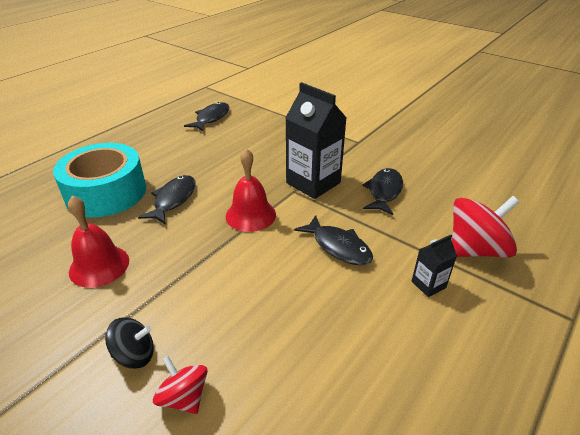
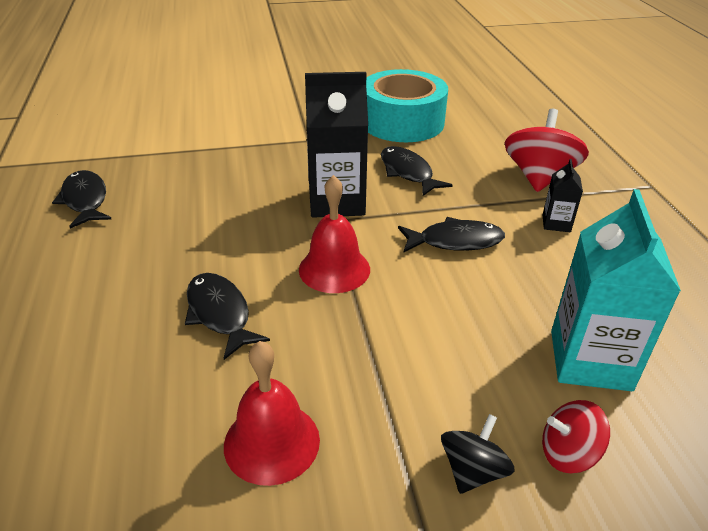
camera: 50 degrees left, 0 degrees up
turquoise tape [53,143,146,217] -> turquoise tape moved to [366,69,448,142]
none -> turquoise carton [551,189,681,391]

